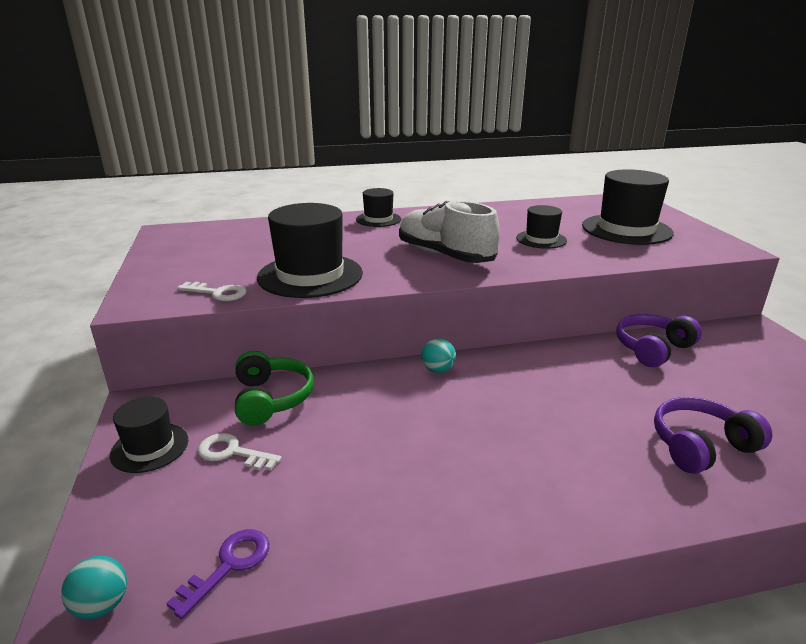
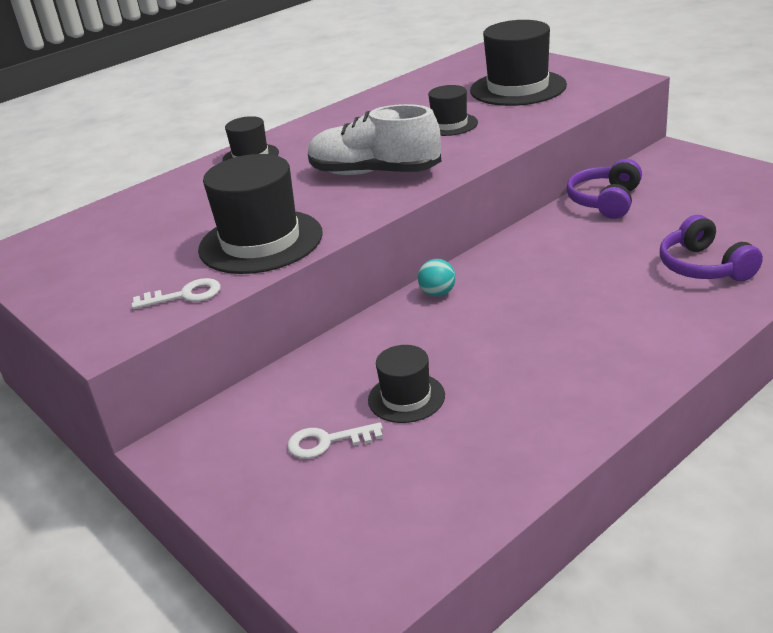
camera: 25 degrees left, 5 degrees up
turquoise ball [61,556,127,619] -> none
black hat [110,397,188,473] -> black hat moved to [368,345,445,423]
purple key [166,529,269,619] -> none
green headphones [235,351,314,426] -> none
purple headphones [654,397,772,474] -> purple headphones turned 60 degrees counterclockwise [660,215,763,281]

